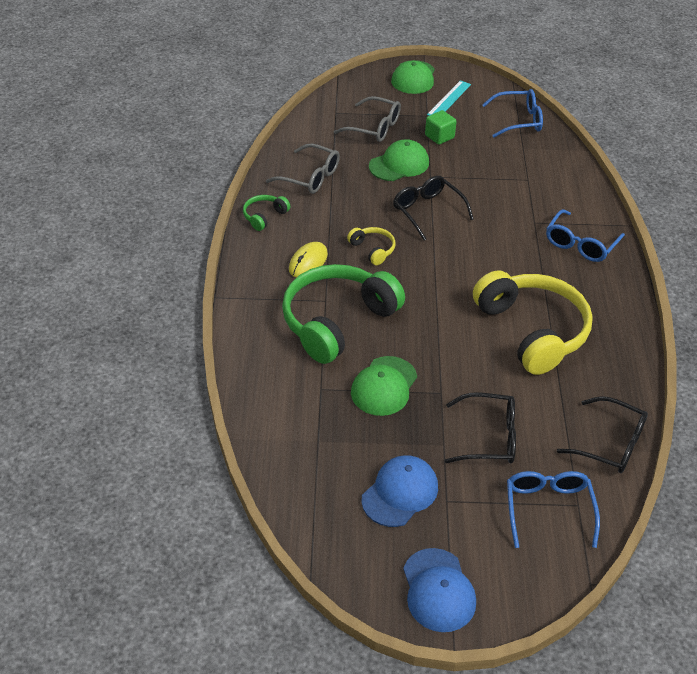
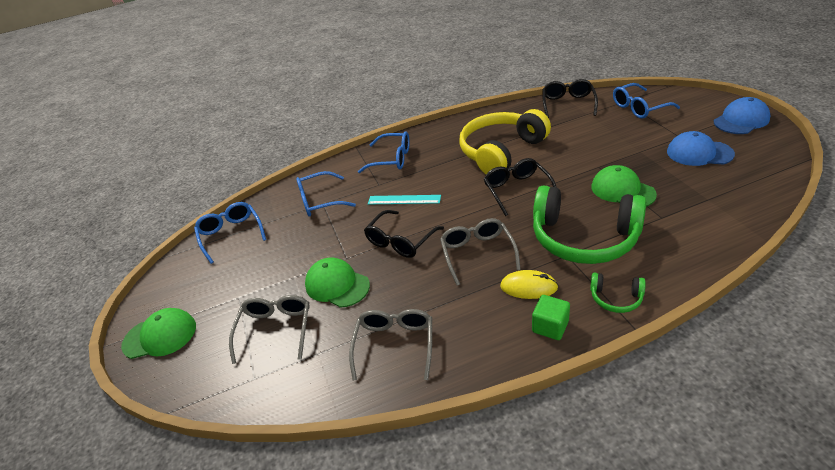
camera: 105 degrees left, 5 degrees down
green headphones [243,195,290,231] -> green headphones moved to [590,272,646,313]
yellow headphones [347,227,395,265] -> grey glasses [440,218,521,286]
green cap [351,356,417,416] -> green cap turned 135 degrees counterclockwise [591,165,657,207]
green cube [425,110,457,145] -> green cube moved to [532,295,570,340]
turquoise ruler [427,80,471,116] -> turquoise ruler moved to [368,195,441,204]
black glasses [445,392,516,463] -> black glasses moved to [484,158,556,216]
none -> blue glasses [296,171,356,217]

